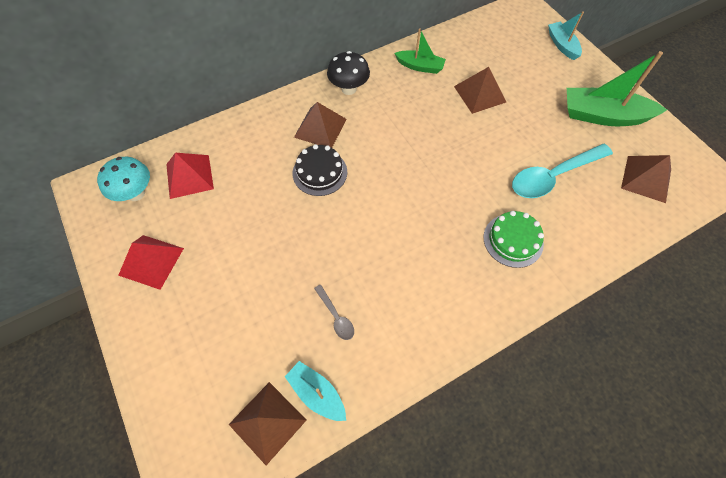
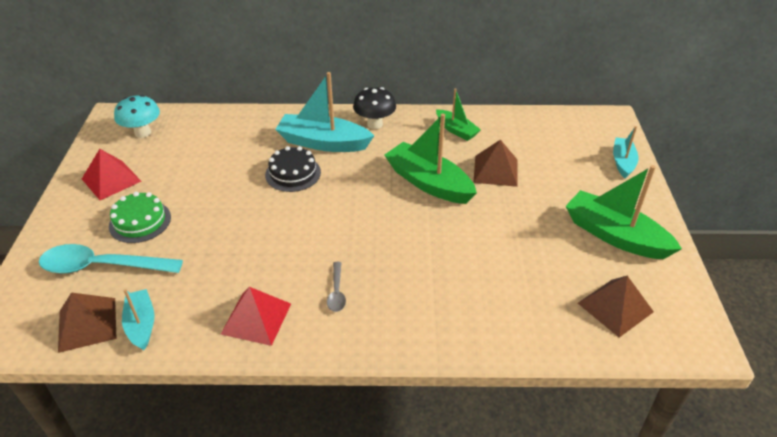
camera: 30 degrees right, 20 degrees down
red pyramid [166,153,214,199] -> red pyramid moved to [221,287,291,346]
brown pyramid [294,102,346,148] -> turquoise boat [275,72,374,152]
grey spoon [314,285,354,340] -> grey spoon moved to [327,262,346,312]
green cake [484,211,544,268] -> green cake moved to [109,192,171,243]
turquoise spoon [512,144,613,198] -> turquoise spoon moved to [39,244,183,274]
none -> green boat [385,113,477,204]

